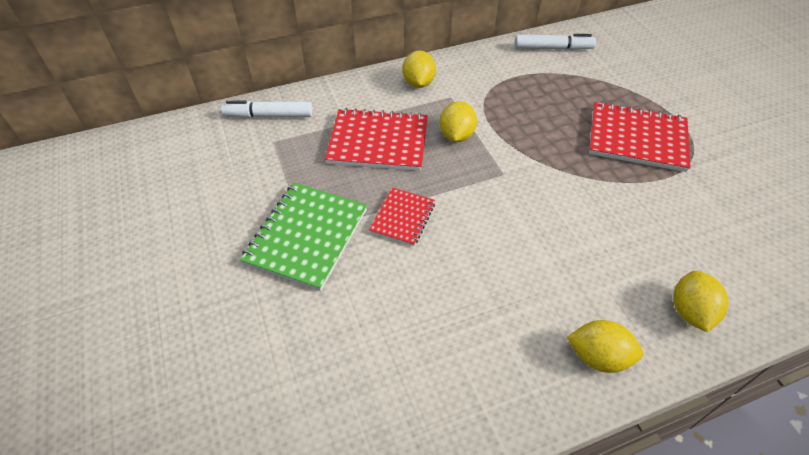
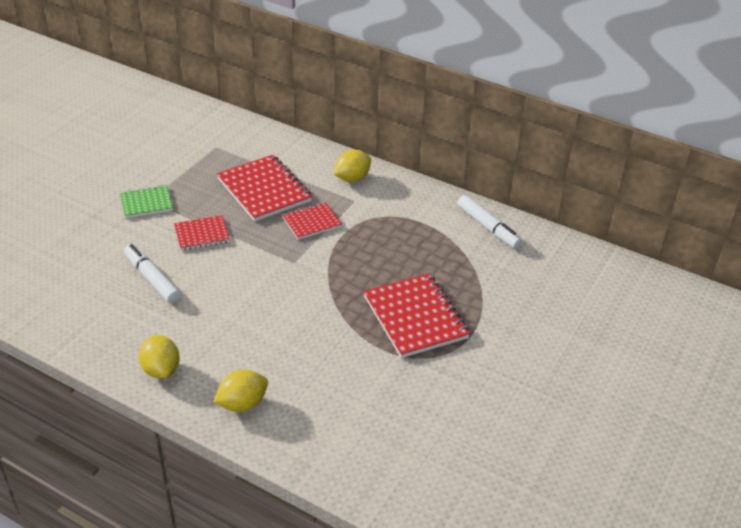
camera: 50 degrees right, 10 degrees down
white marker [221,101,313,118] -> white marker moved to [124,244,181,303]
green notebook [240,183,367,291] -> green notebook [120,185,173,218], size x0.57
yellow lemon [440,101,477,142] -> red notebook [282,202,342,240]

